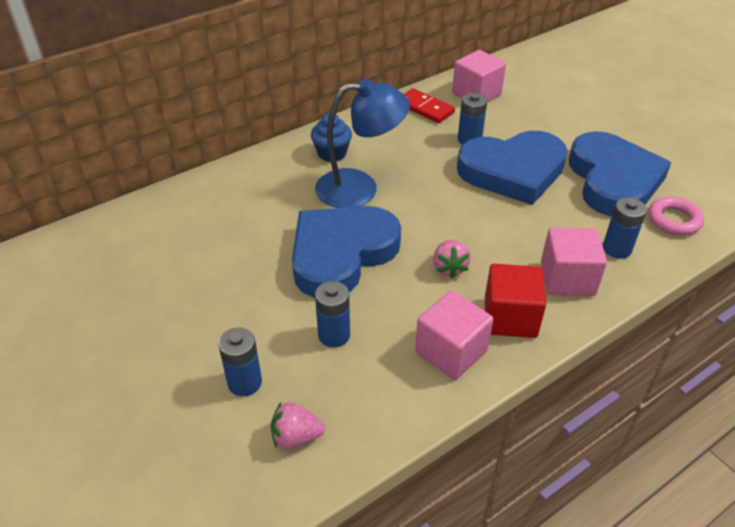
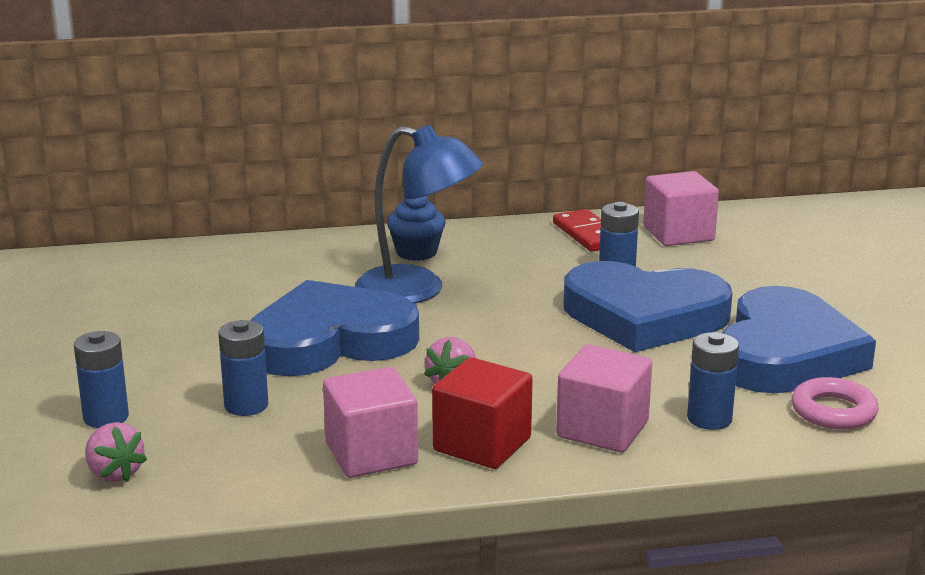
camera: 25 degrees right, 20 degrees down
pink strawberry [271,402,325,450] -> pink strawberry turned 150 degrees counterclockwise [85,422,147,482]

